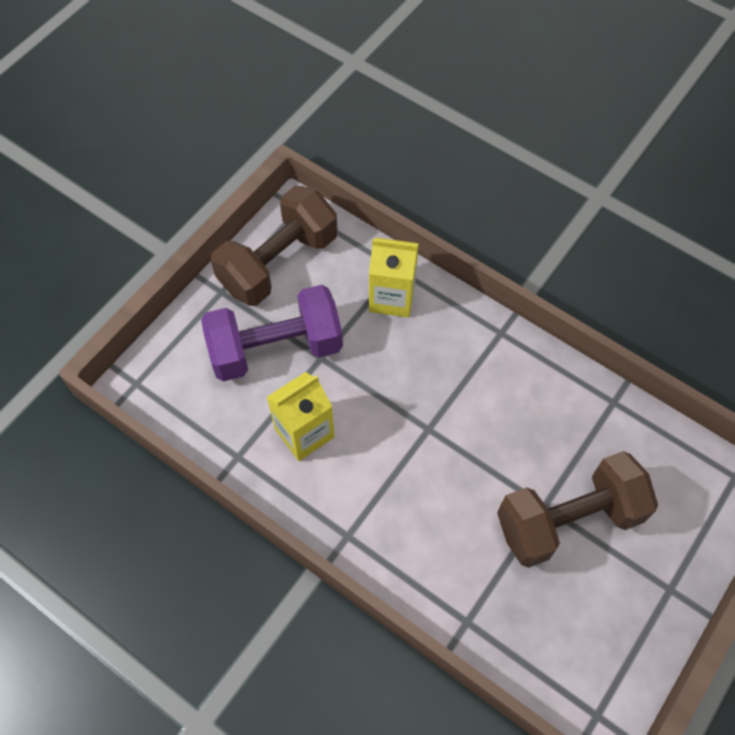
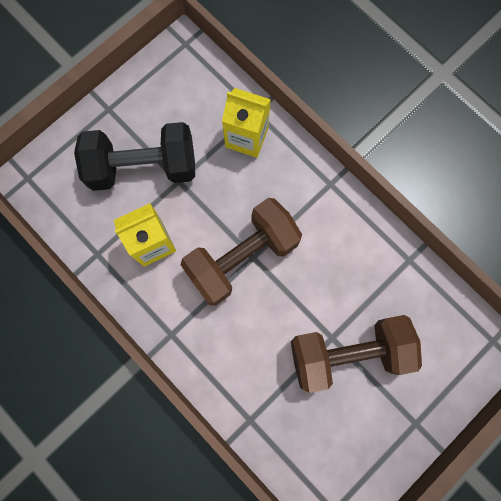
camera: 10 degrees right, 15 degrees up
purple dumbbell [201,285,343,381] -> black dumbbell [74,122,195,191]
brown dumbbell [211,186,338,306] -> brown dumbbell moved to [181,198,302,305]

